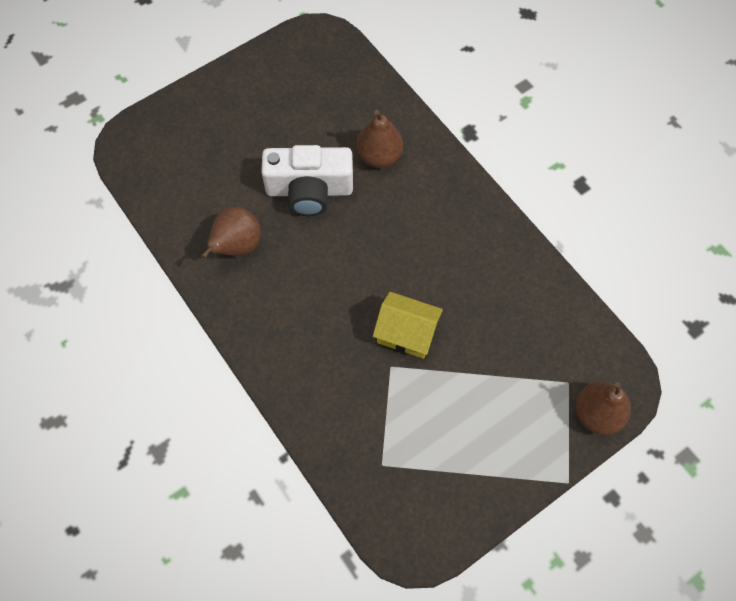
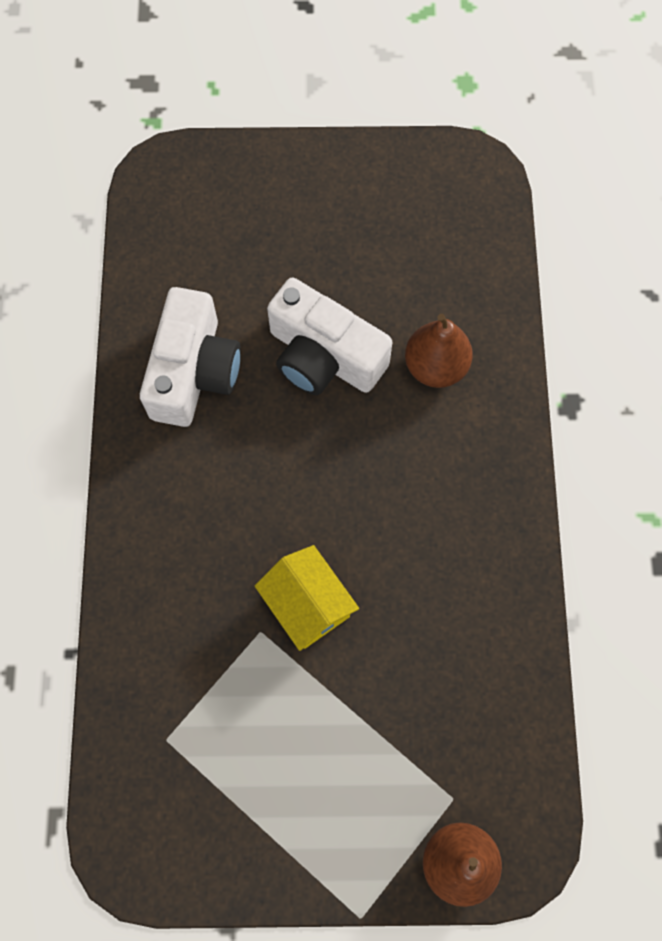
camera: 35 degrees right, 5 degrees up
brown pear [201,207,261,259] -> white camera [140,287,241,427]

